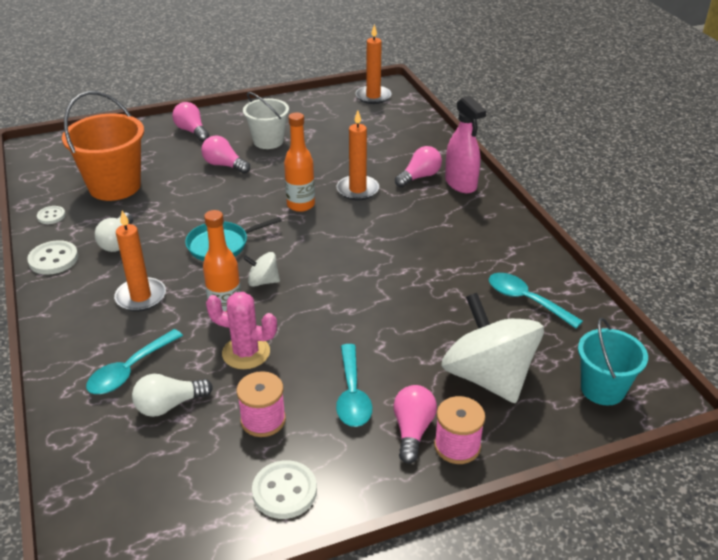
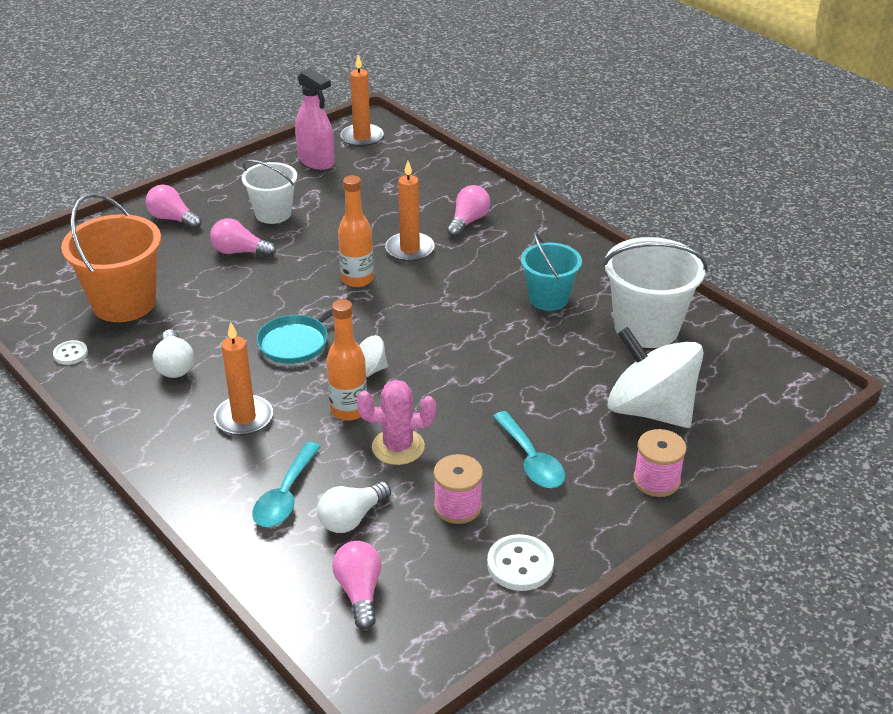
camera: 20 degrees left, 0 degrees up
white button [27,240,78,275] -> none
pink light bulb [393,385,437,464] -> pink light bulb moved to [332,541,382,630]
pink spray bottle [445,96,486,193] -> pink spray bottle moved to [295,68,334,170]
turquoise spoon [489,273,583,328] -> white bucket [602,237,708,348]
turquoise bucket [578,317,648,405] -> turquoise bucket moved to [521,232,582,311]

